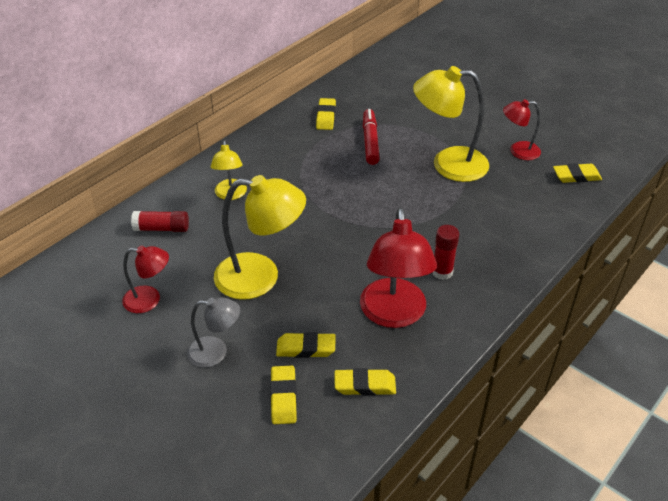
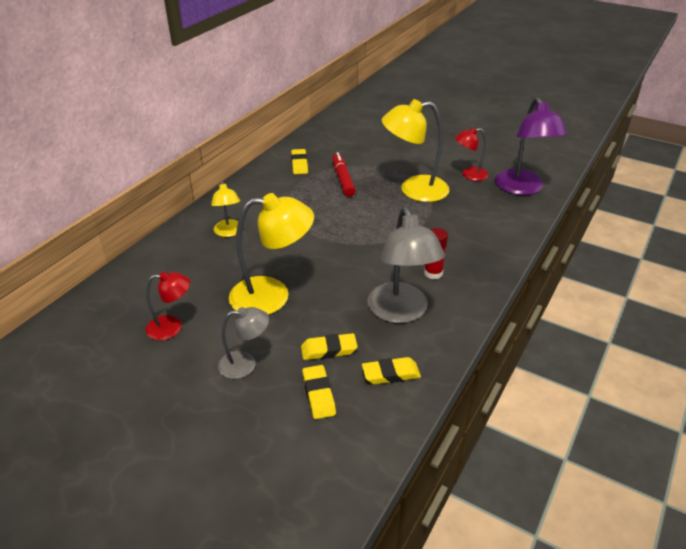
camera: 10 degrees left, 5 degrees down
red glue stick [131,211,189,232] -> none
red lamp [360,208,437,328] -> grey lamp [367,207,445,323]
yellow eraser [553,163,602,183] -> purple lamp [495,97,568,195]

